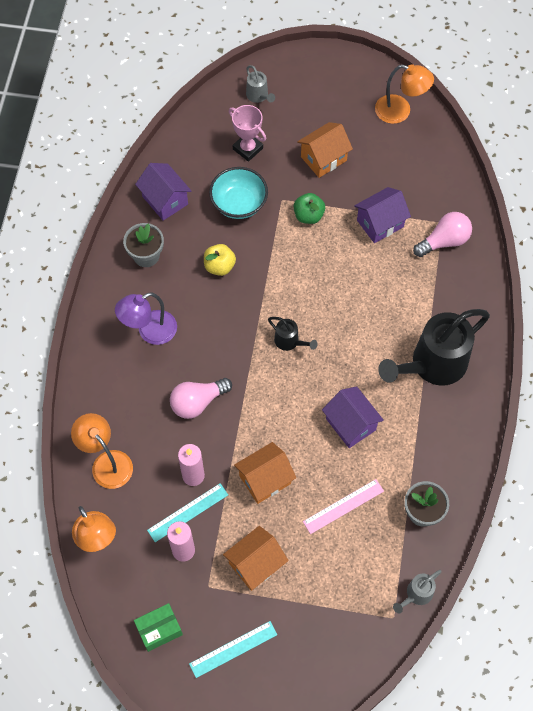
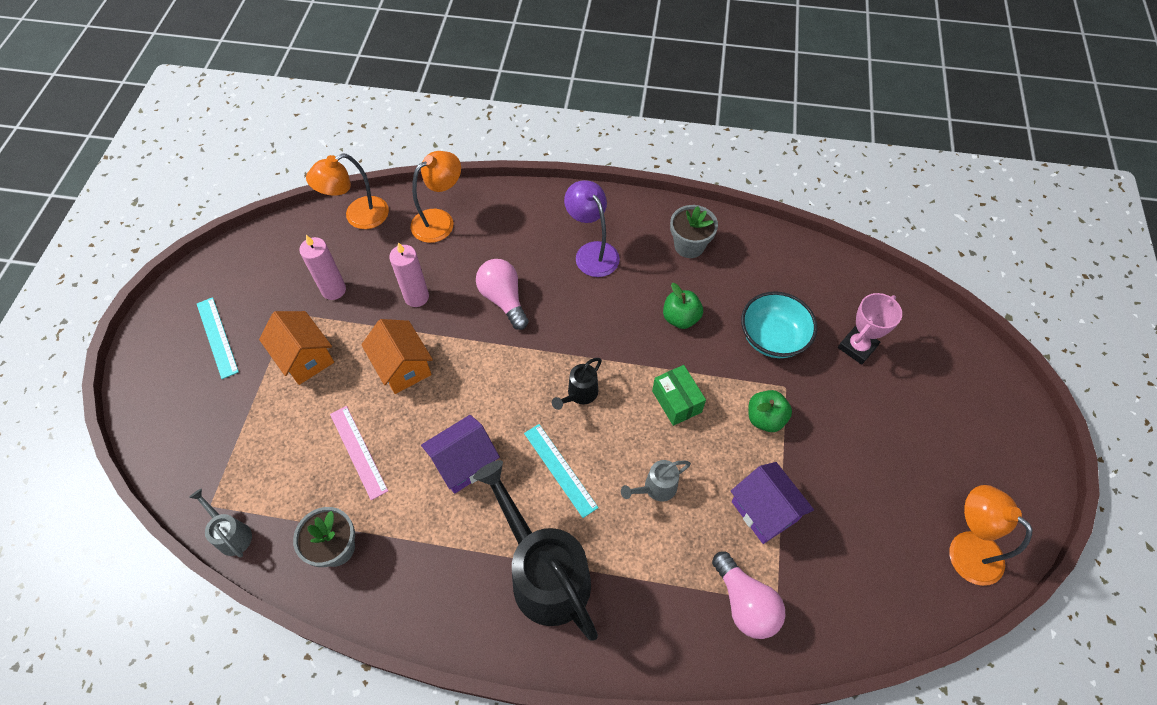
camera: 90 degrees right, 5 degrees down
green box [134,603,183,652] -> green box moved to [652,365,706,426]
purple house [135,163,191,221] -> none
turquoise ruler [147,483,228,542] -> turquoise ruler moved to [524,424,599,518]
yellow apple [204,244,236,276] -> green apple [663,283,703,329]
grey watering can [246,65,275,103] -> grey watering can moved to [621,460,691,502]
orange house [297,122,353,178] -> none
orange lamp [375,64,434,124] -> orange lamp turned 120 degrees clockwise [949,485,1032,586]

